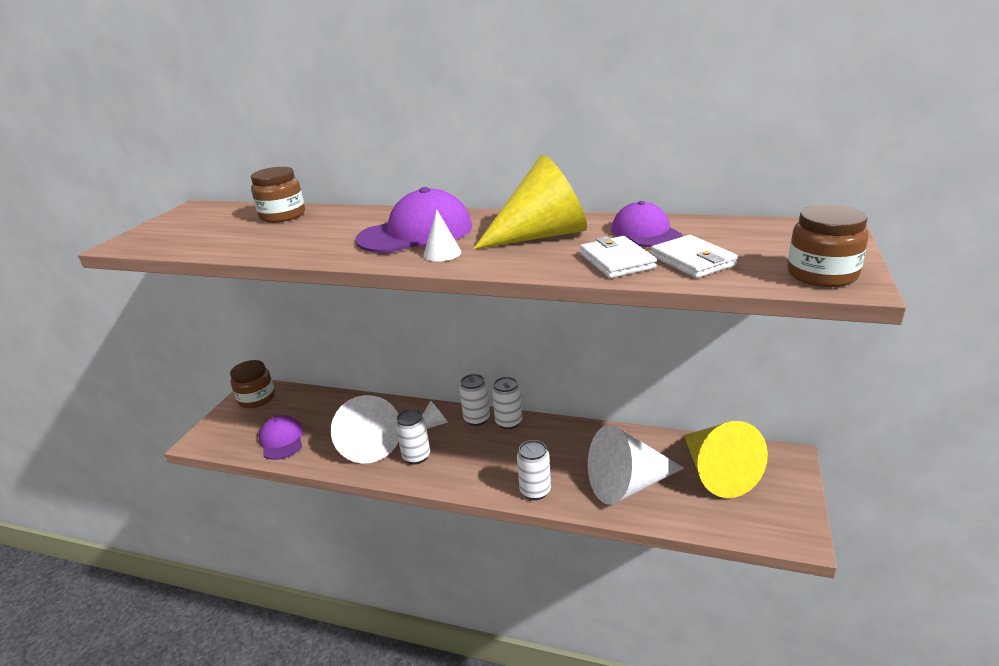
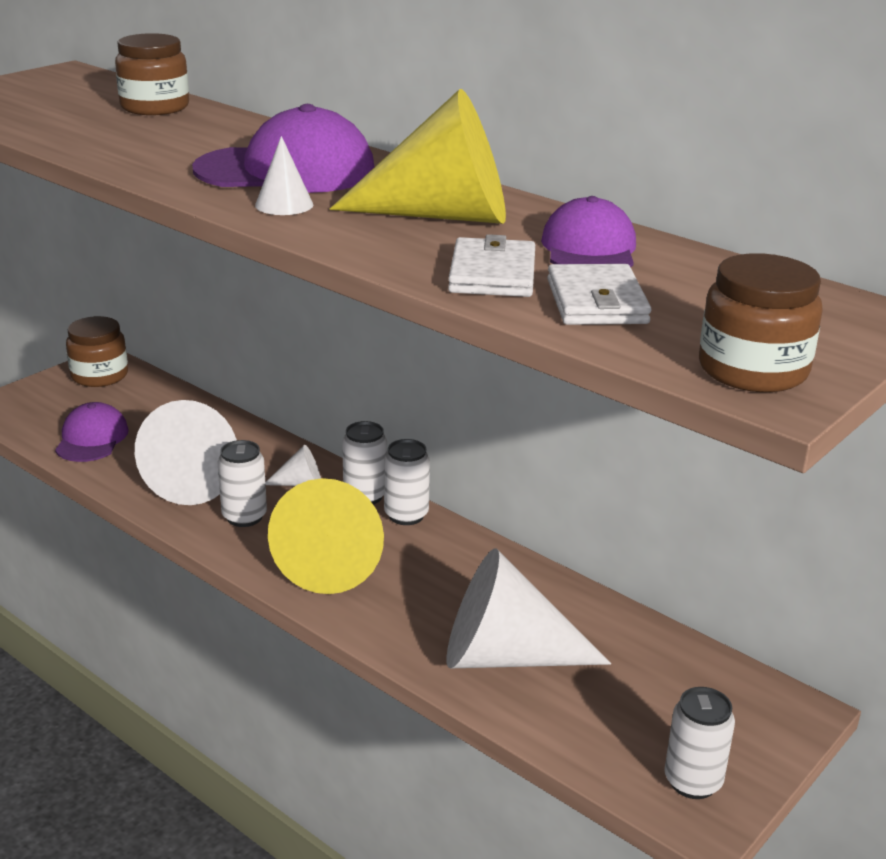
camera: 20 degrees right, 0 degrees up
white can [517,440,551,500] -> white can moved to [664,687,735,799]
yellow cone [684,421,768,498] -> yellow cone moved to [268,478,384,594]

